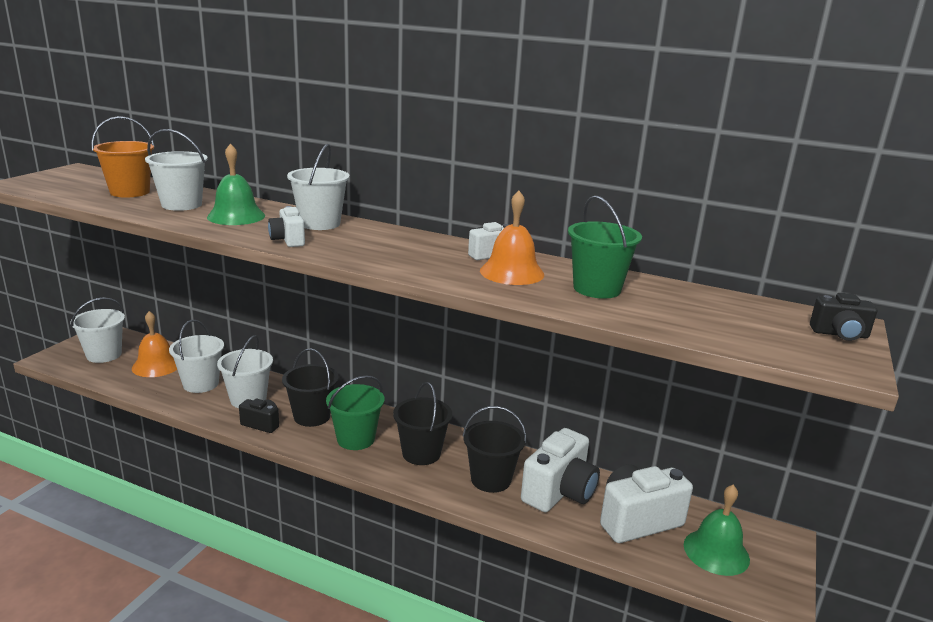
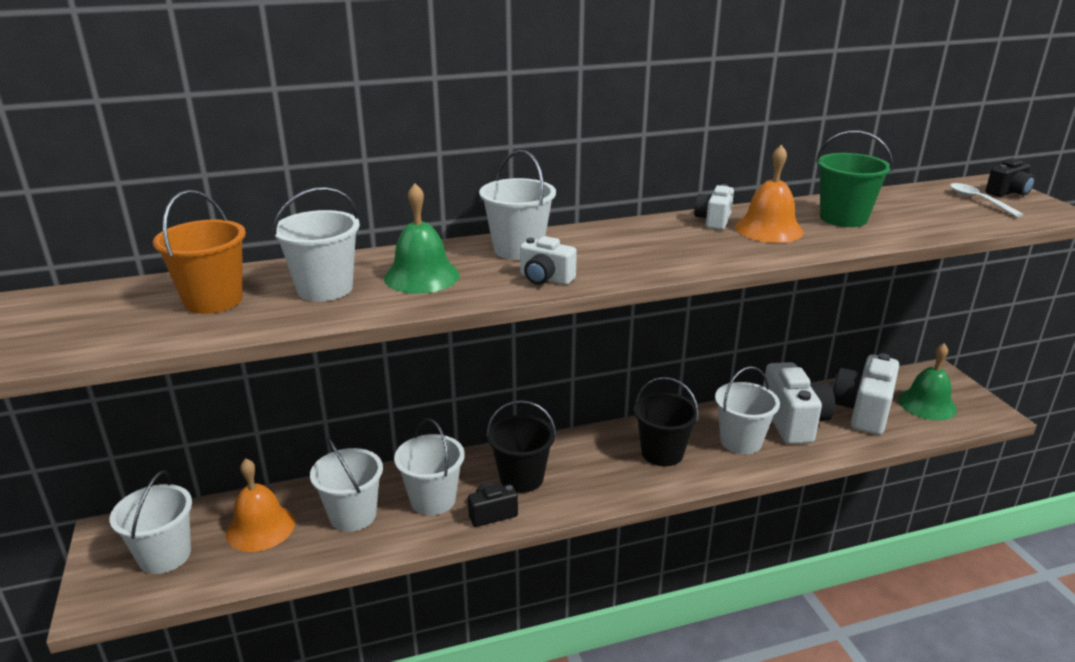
camera: 40 degrees left, 5 degrees up
green bucket [326,375,385,450] -> none
black bucket [463,406,527,493] -> white bucket [715,366,780,454]
none -> white spoon [950,183,1024,217]

